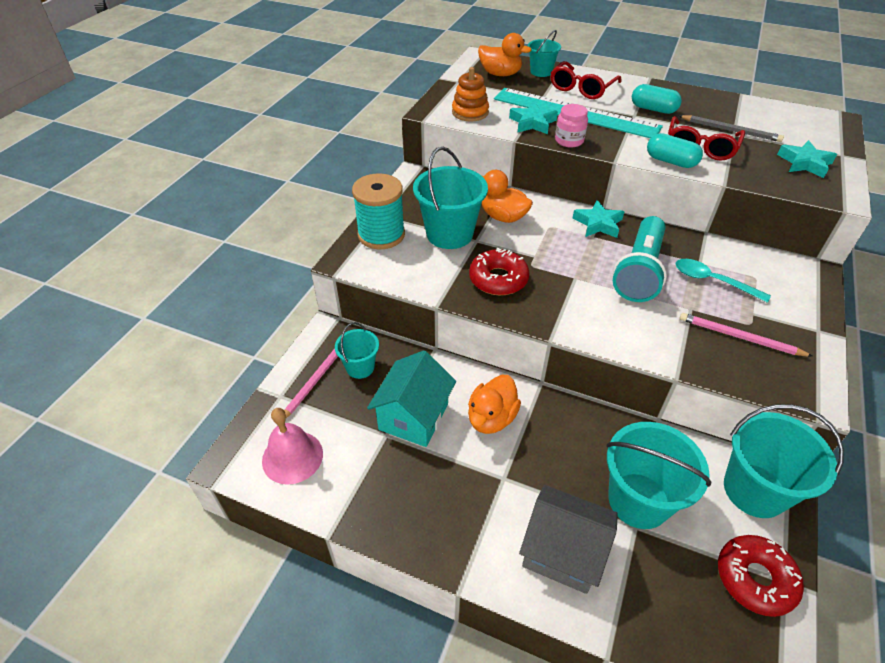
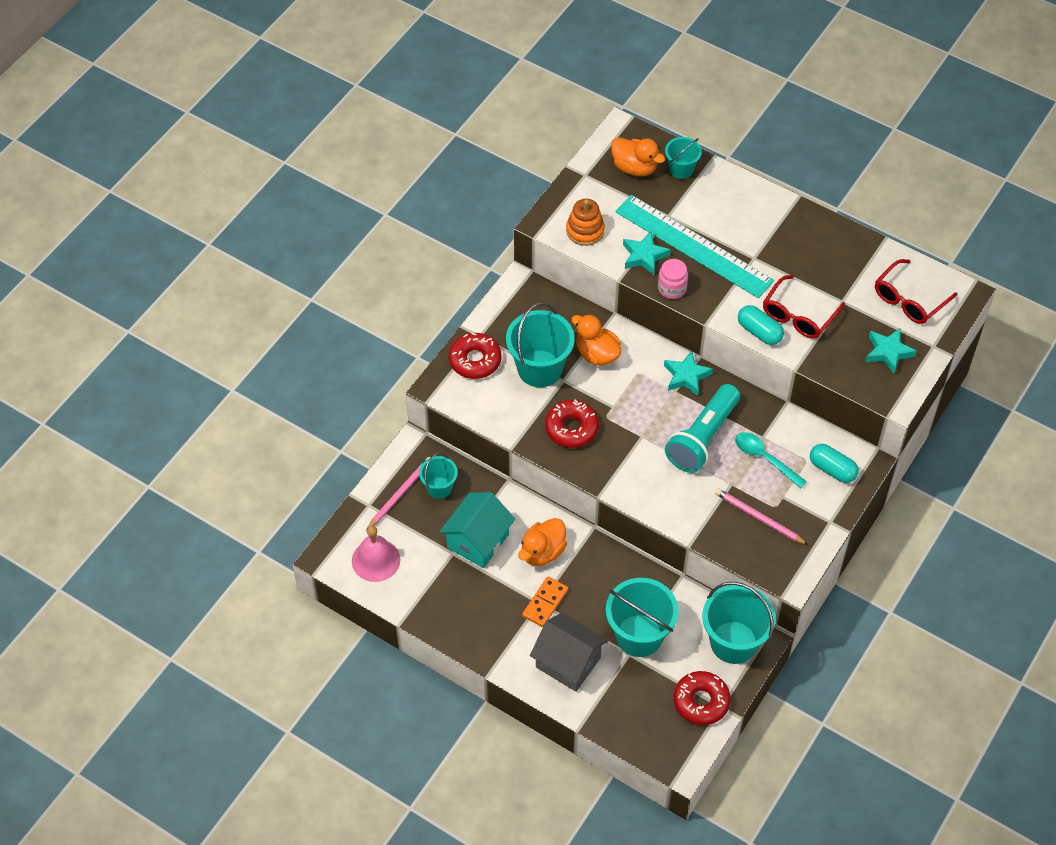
camera: 10 degrees right, 10 degrees up
turquoise spool [352,174,405,249] -> red donut [449,333,501,379]
red glasses [551,61,621,99] -> red glasses moved to [875,259,958,324]
turquoise capsule [632,84,682,114] -> turquoise capsule moved to [810,444,859,483]
grey pencil [679,115,784,142] -> none
none -> orange domino [522,577,568,627]

